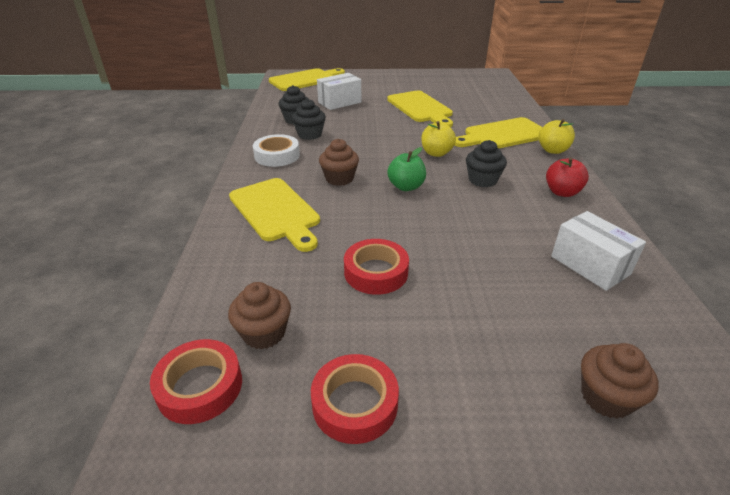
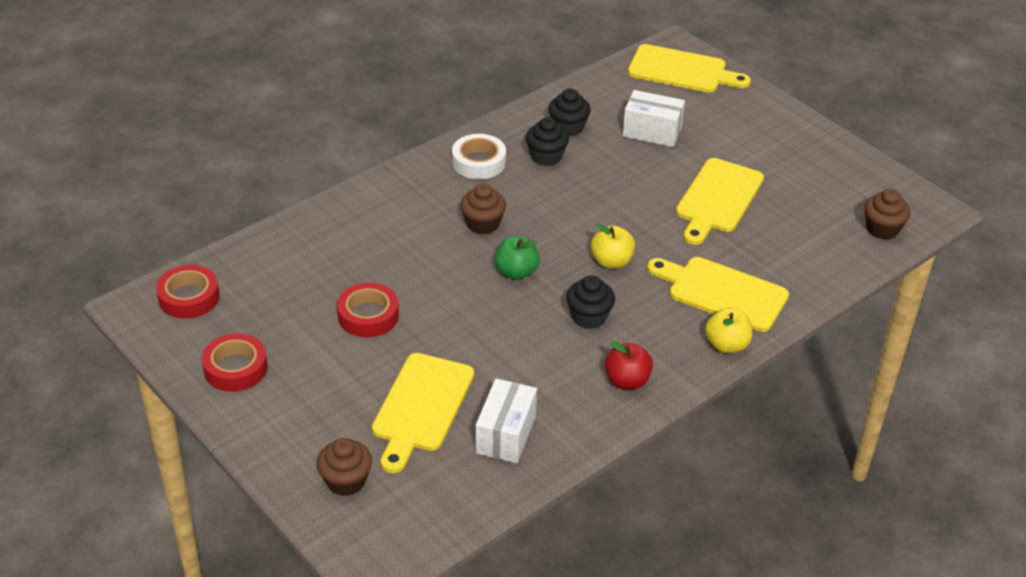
camera: 50 degrees right, 5 degrees up
brown cupcake [228,282,291,349] -> brown cupcake moved to [864,189,910,240]
yellow cutting board [229,178,320,252] -> yellow cutting board moved to [372,353,474,473]

